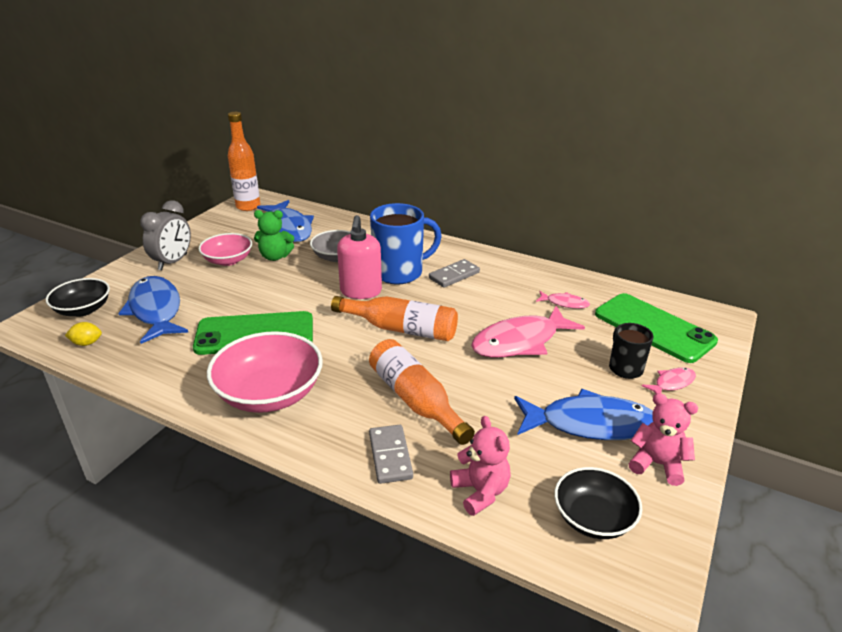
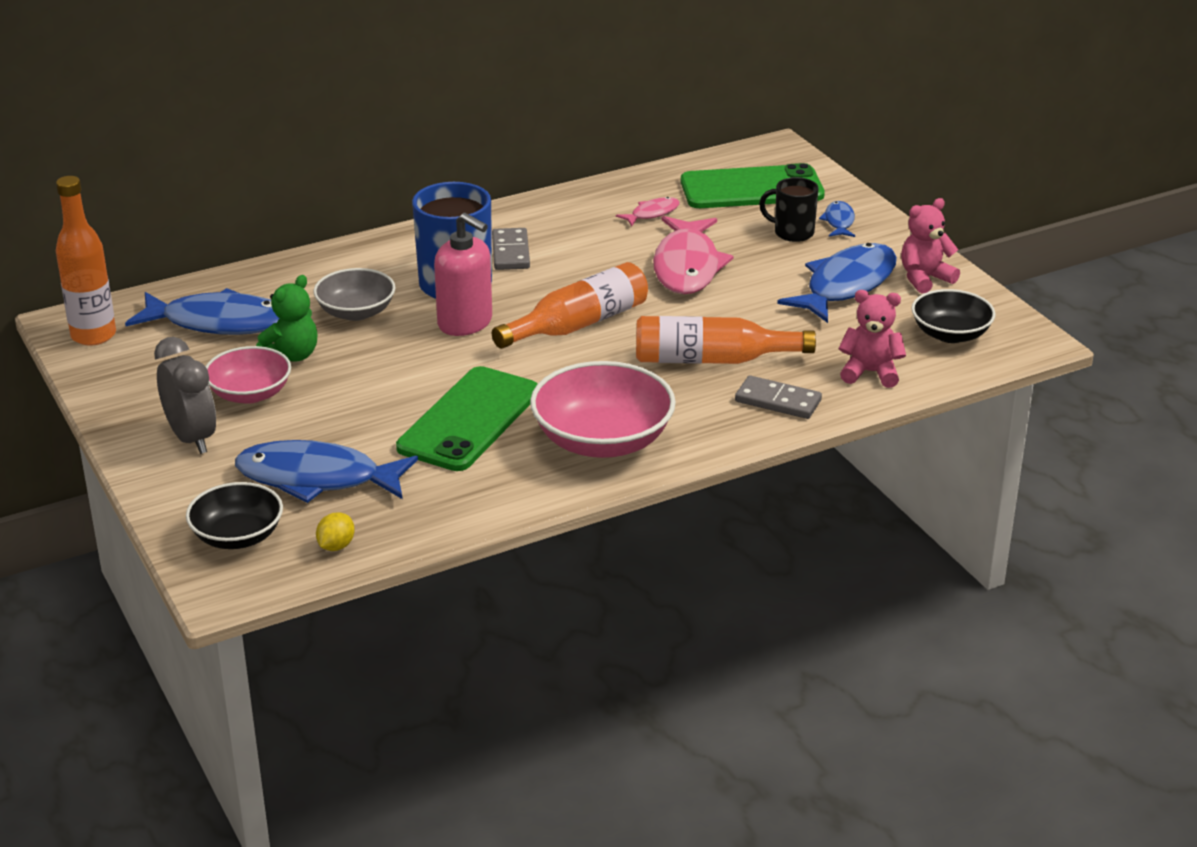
camera: 55 degrees left, 0 degrees up
pink fish [642,367,696,394] -> blue fish [819,201,855,237]

